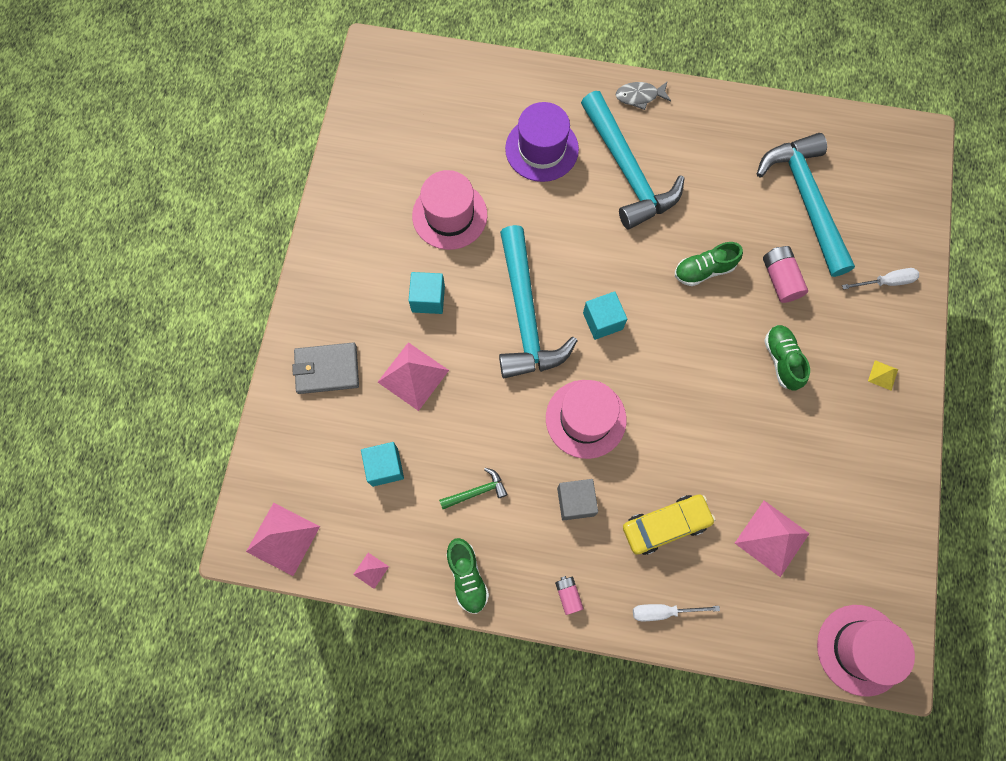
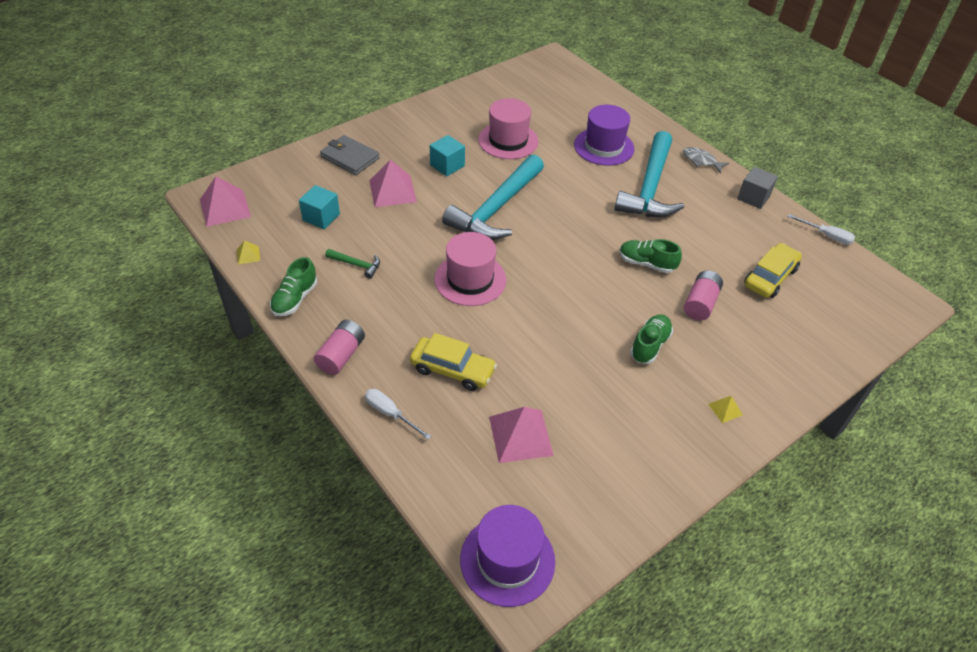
camera: 40 degrees right, 25 degrees down
pink pyramid [353,553,389,589] -> yellow pyramid [237,241,260,264]
pink battery [555,576,584,615] -> pink battery [314,320,365,375], size x1.66
grey cube [557,479,598,521] -> grey cube moved to [737,167,778,209]
turquoise cube [583,291,627,340] -> none
turquoise hammer [757,133,855,277] -> yellow car [744,243,802,298]
pink hat [817,605,915,697] -> purple hat [460,505,555,607]
white screwdriver [842,268,919,289] -> white screwdriver moved to [787,214,855,245]

